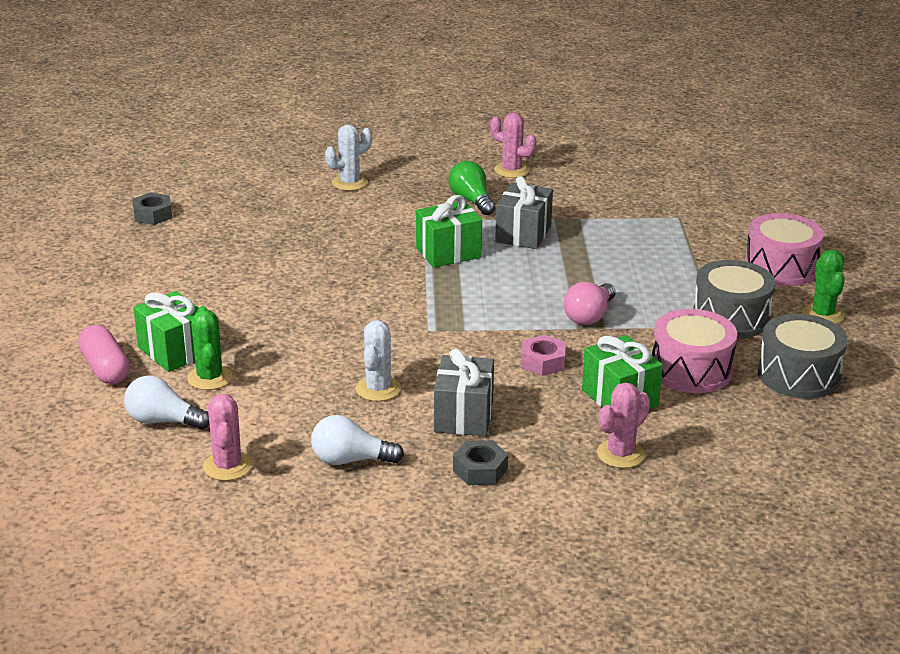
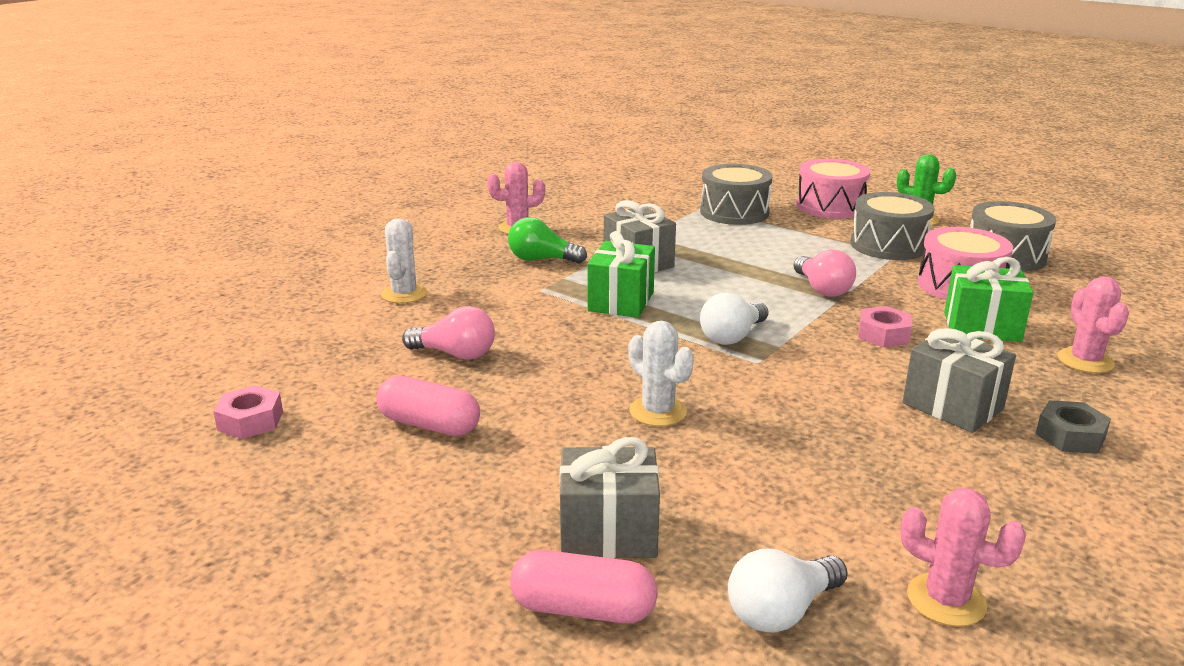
camera: 50 degrees left, 5 degrees down
grey nut [132,193,172,225] -> pink nut [213,385,283,439]
green gift [133,291,199,372] -> grey gift [560,437,660,559]
green cactus [187,306,233,390] -> none
white light bulb [311,415,404,465] -> white light bulb moved to [700,293,768,345]
white cactus [356,320,401,401] -> white cactus moved to [629,321,694,426]
none -> pink capsule [377,376,480,436]
none -> pink light bulb [402,306,495,360]
none -> grey drum [700,164,772,225]

